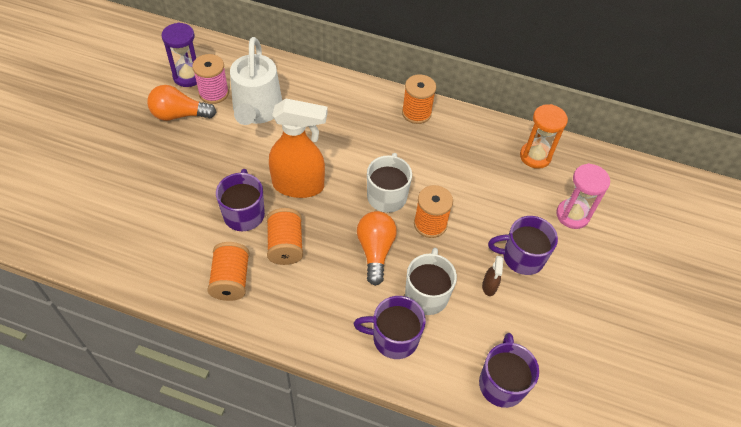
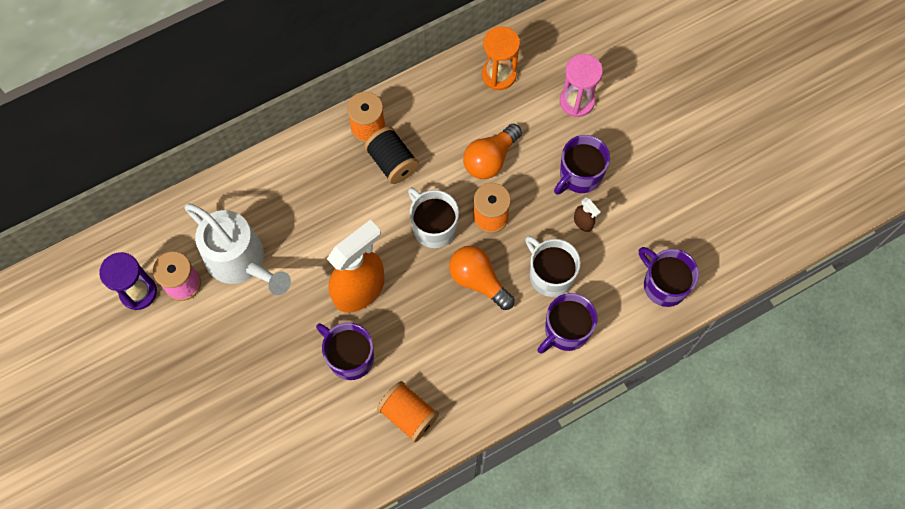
camera: 45 degrees left, 15 degrees up
orange light bulb [147,85,217,121] -> orange light bulb moved to [463,123,522,179]
orange spool [267,208,303,265] -> none
none -> black spool [364,126,419,184]

